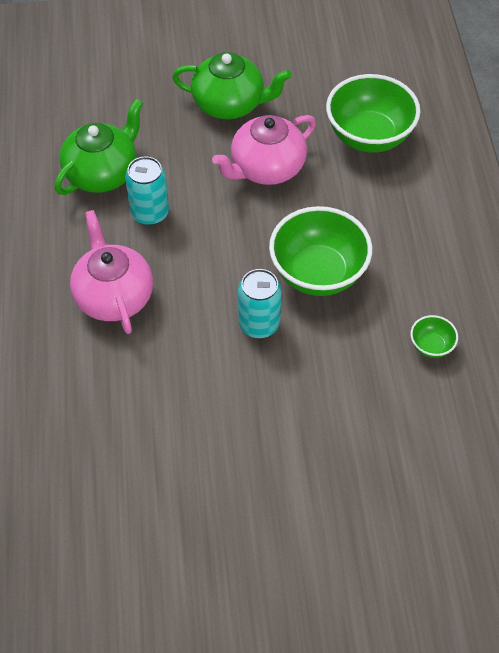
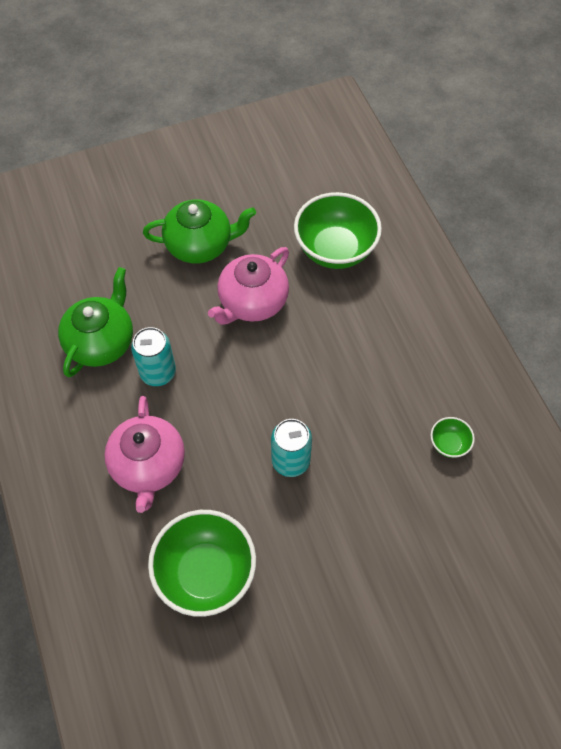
camera: 15 degrees left, 5 degrees up
pink teapot [70,210,153,334] -> pink teapot turned 150 degrees counterclockwise [104,396,185,513]
green bowl [269,206,372,296] -> green bowl moved to [148,510,256,617]

